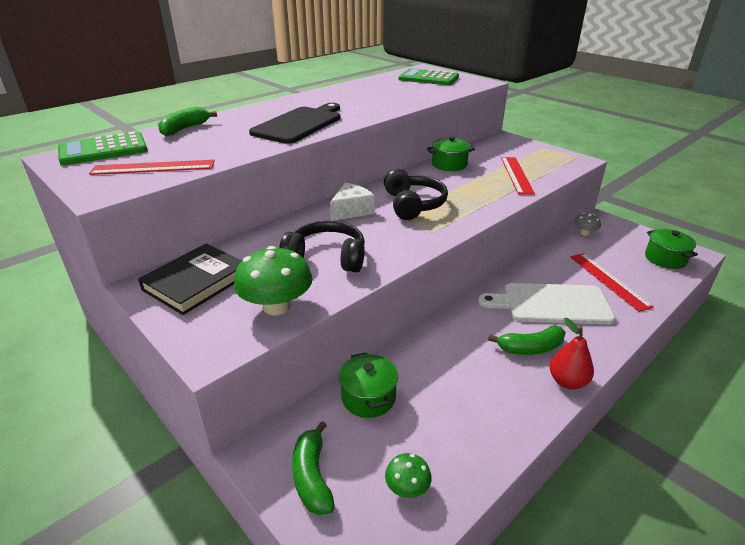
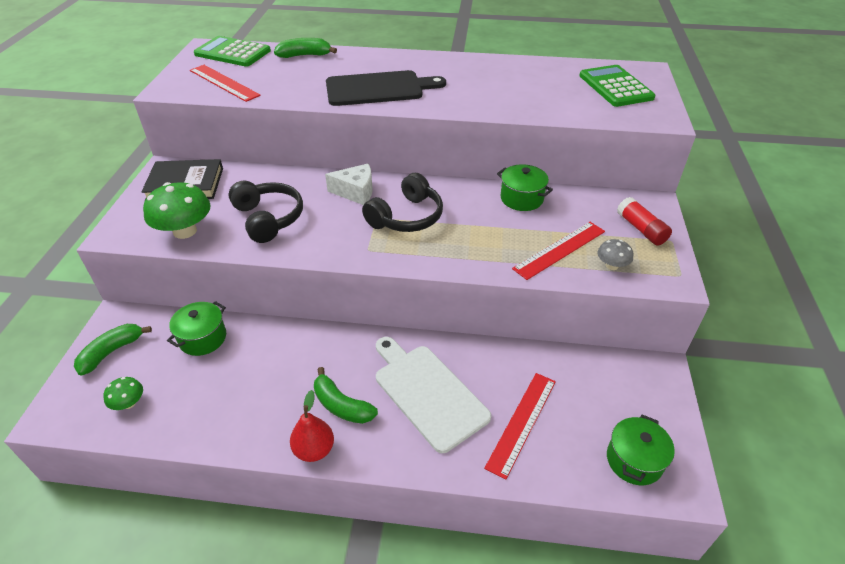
camera: 50 degrees right, 10 degrees up
grey mushroom [574,213,601,236] -> grey mushroom moved to [598,239,633,270]
none -> red glue stick [617,197,672,246]

